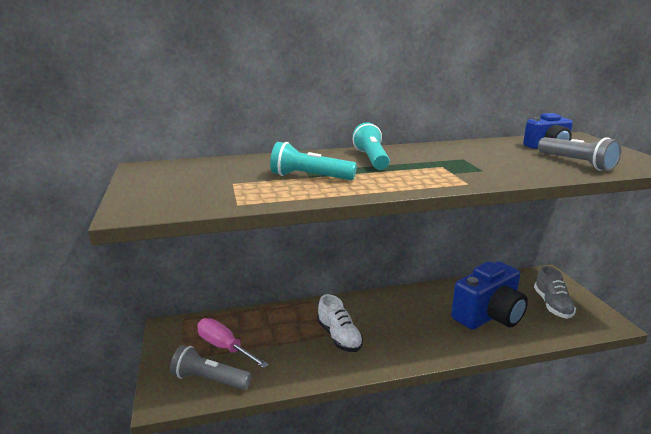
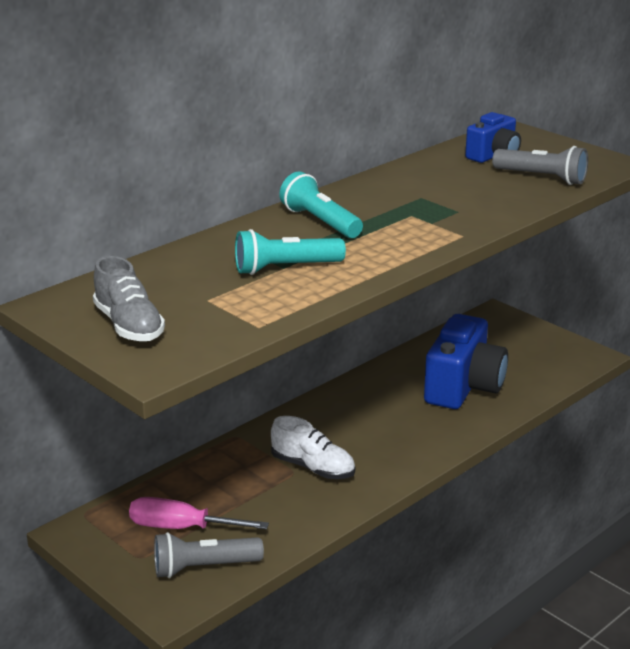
camera: 30 degrees left, 5 degrees up
grey shoe [534,266,576,319] -> grey shoe moved to [93,256,165,341]

